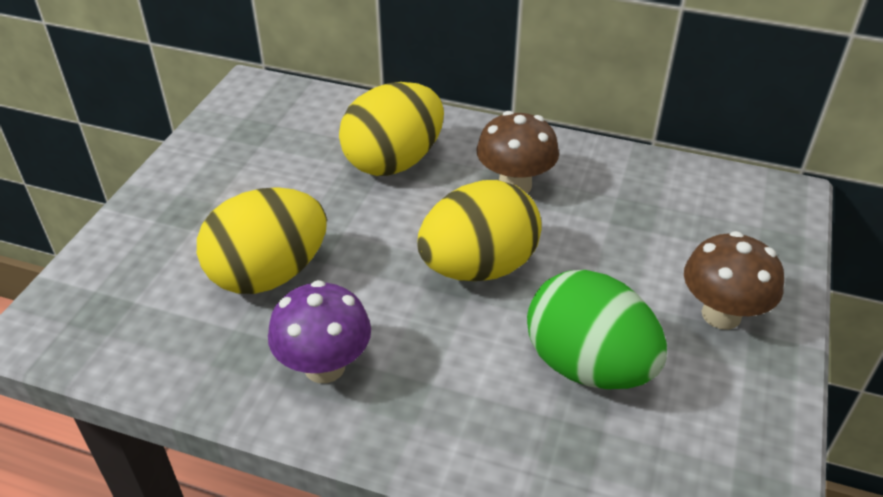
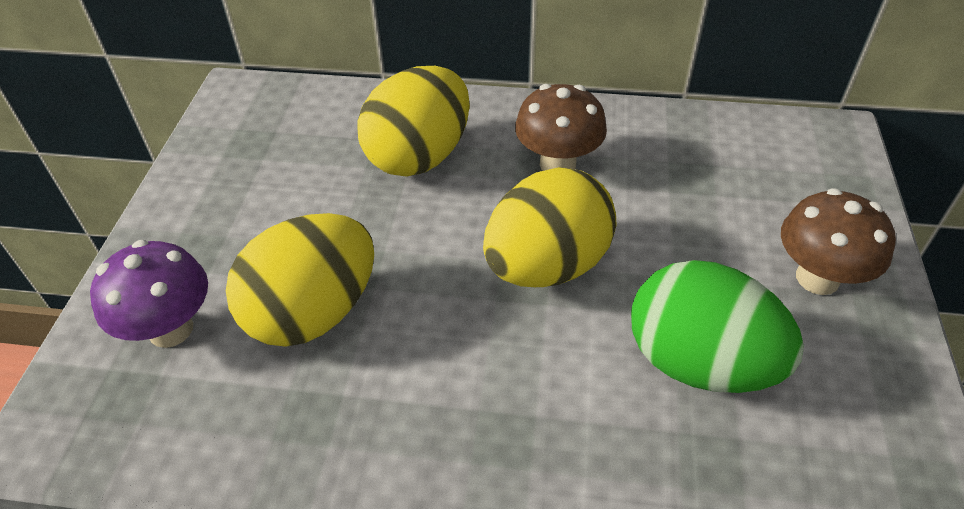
camera: 10 degrees left, 5 degrees up
purple mushroom [268,280,371,383] -> purple mushroom moved to [90,240,208,348]

